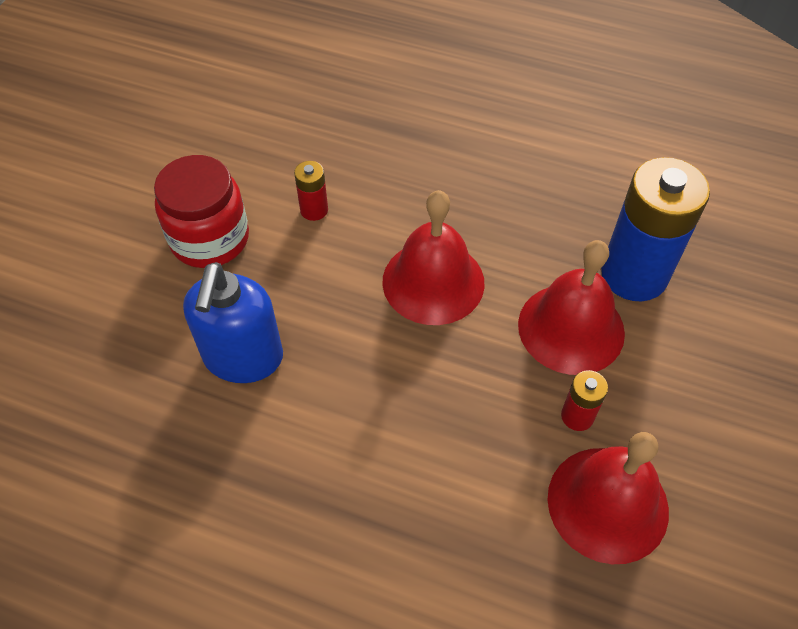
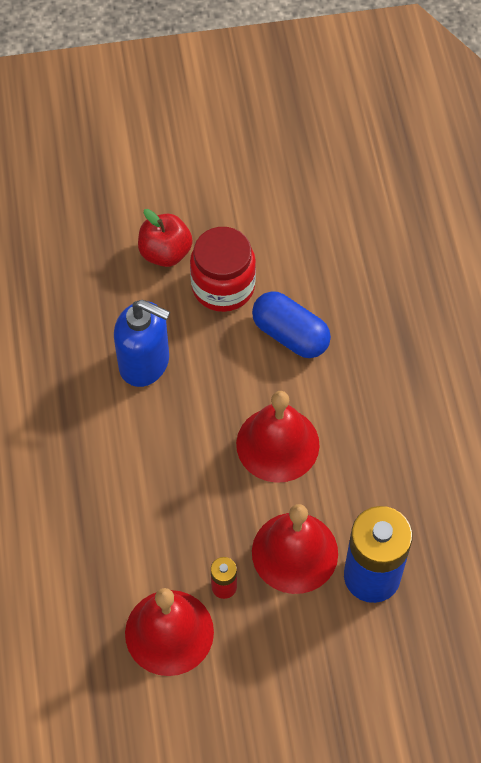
camera: 60 degrees right, 5 degrees up
blue soap dispenser [183,262,283,383] -> blue soap dispenser turned 135 degrees counterclockwise [114,300,170,387]
red battery [294,161,328,221] -> blue capsule [252,291,331,358]
none -> red apple [138,209,193,267]

